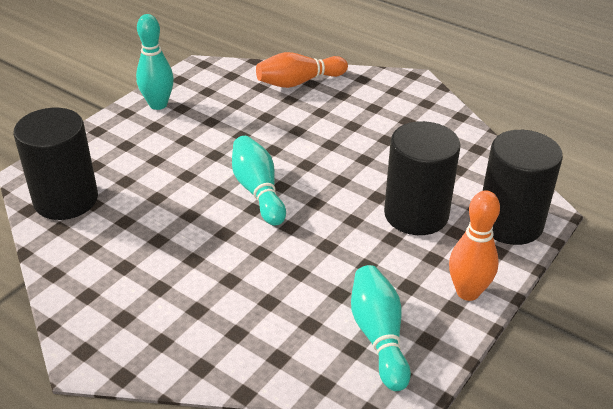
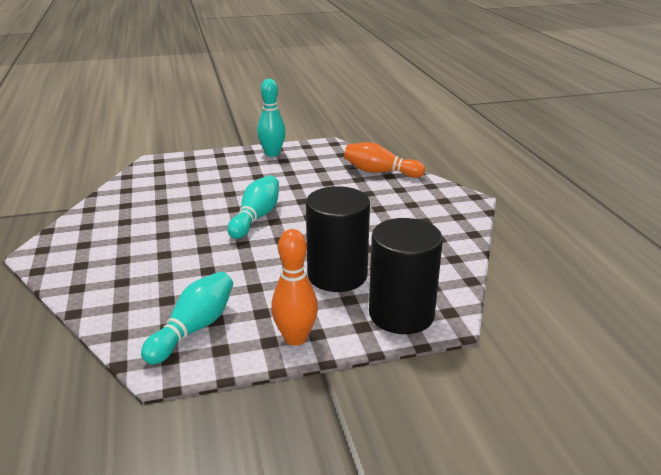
camera: 40 degrees right, 10 degrees down
black cylinder [13,108,98,220] -> none

